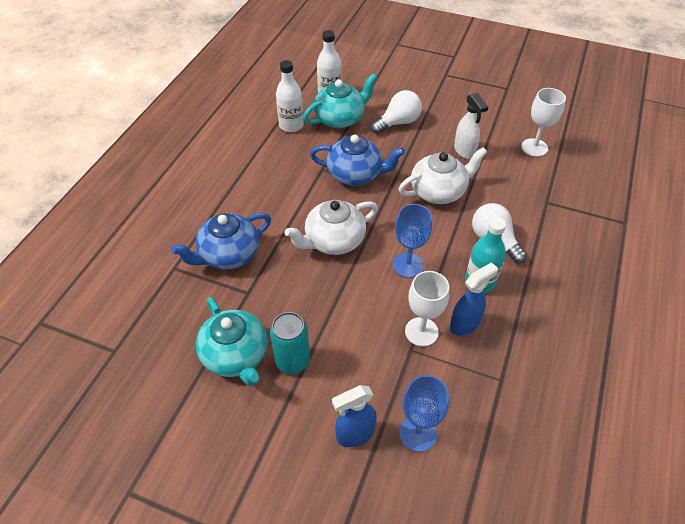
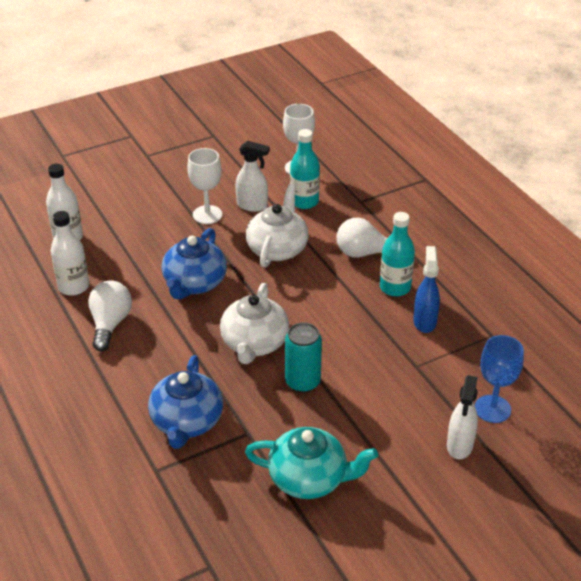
camera: 50 degrees left, 10 degrees down
turquoise can [270,312,310,374] -> turquoise can moved to [285,322,322,393]
turquoise teapot [303,74,377,128] -> none
blue teapot [310,134,405,186] -> blue teapot turned 150 degrees clockwise [162,228,227,300]
blue spray bottle [332,385,377,447] -> white spray bottle [447,375,478,459]
white light bulb [371,90,422,134] -> white light bulb moved to [88,281,132,351]
blue goblet [393,204,432,278] -> none
white goblet [405,271,449,347] -> white goblet moved to [188,148,222,224]
none -> turquoise bottle [290,129,320,209]

